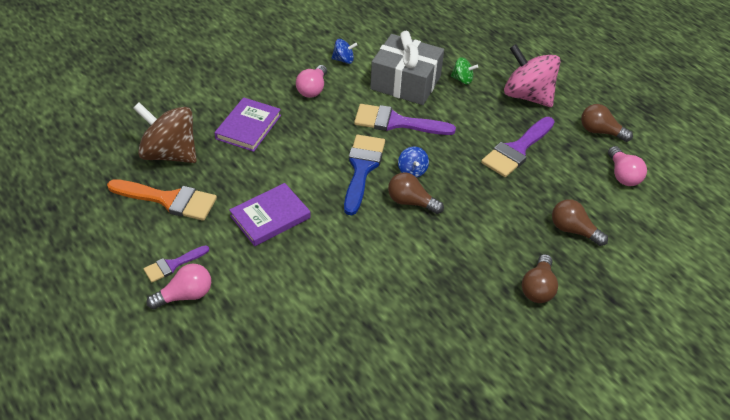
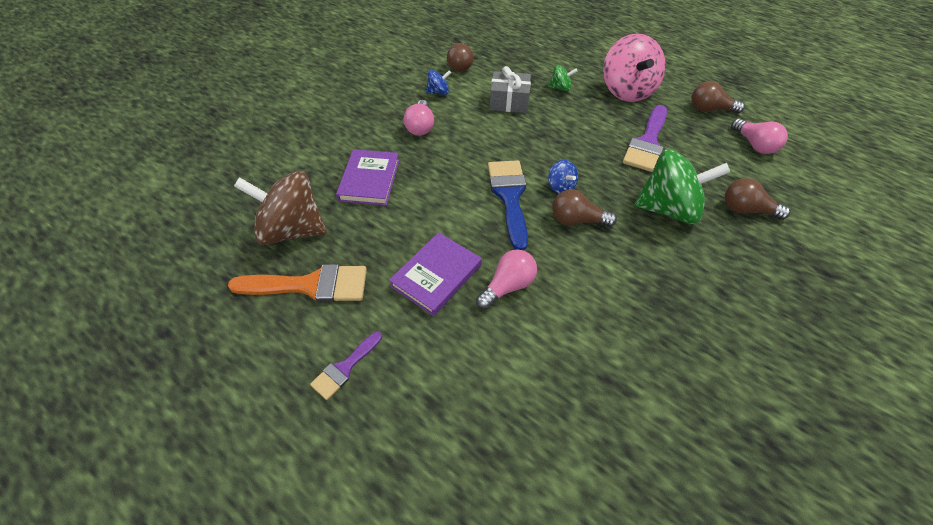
camera: 15 degrees left, 5 degrees up
pink light bulb [147,263,211,309] -> pink light bulb moved to [476,249,537,309]
purple brush [354,104,456,135] -> none
grey gift [370,31,444,105] -> grey gift [490,66,531,113], size x0.64
pink spinning top [504,44,561,107] -> pink spinning top turned 120 degrees counterclockwise [603,34,666,102]
brown light bulb [522,254,558,303] -> brown light bulb moved to [447,43,474,72]
none -> green spinning top [634,149,730,224]

